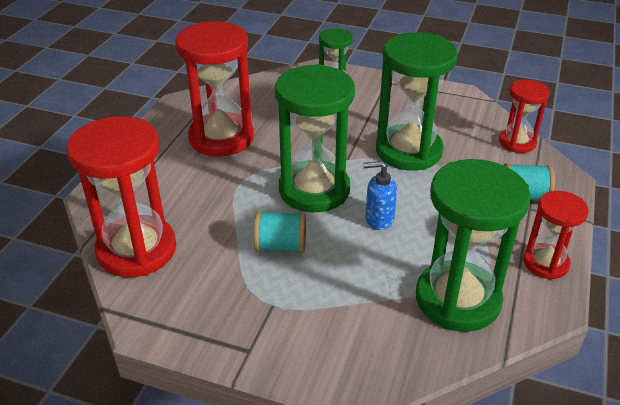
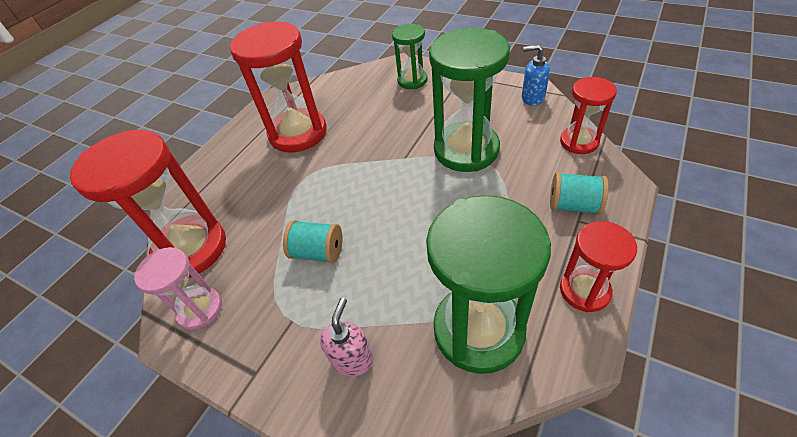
camera: 15 degrees right, 10 degrees up
green hourglass [275,64,355,212] -> none
blue soap dispenser [363,161,397,230] -> blue soap dispenser moved to [522,45,550,106]
none -> pink hourglass [134,247,222,330]
none -> pink soap dispenser [320,298,373,376]

